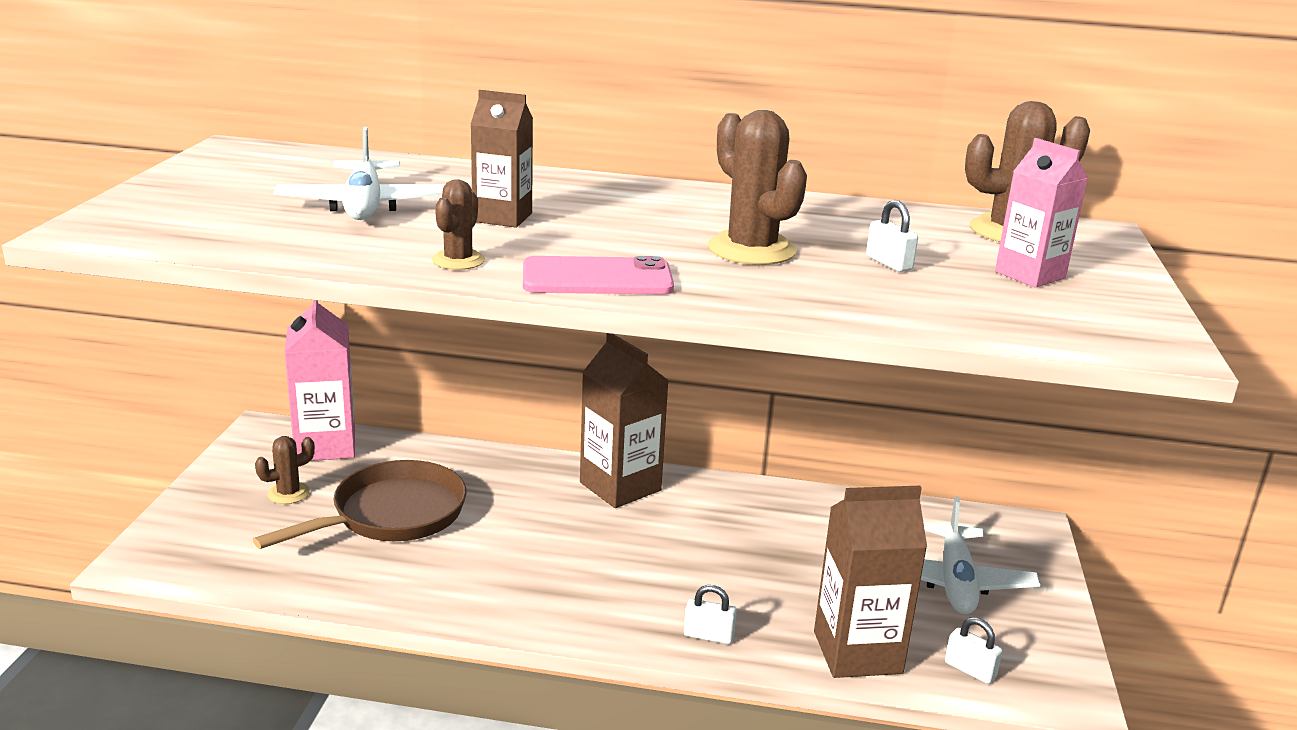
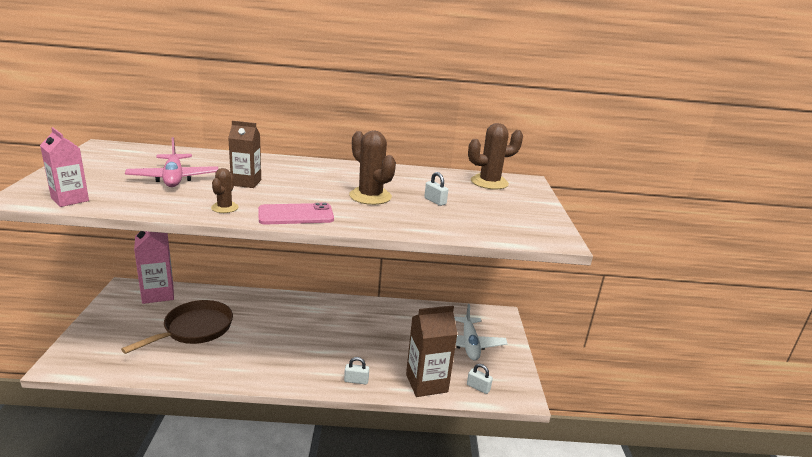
camera: 10 degrees left, 0 degrees up
brown cactus [255,436,315,504] -> none
white plane [273,127,445,220] -> pink plane [125,137,218,187]
brown carton [580,333,669,508] -> none
pink carton [995,138,1088,288] -> pink carton moved to [40,127,89,207]

